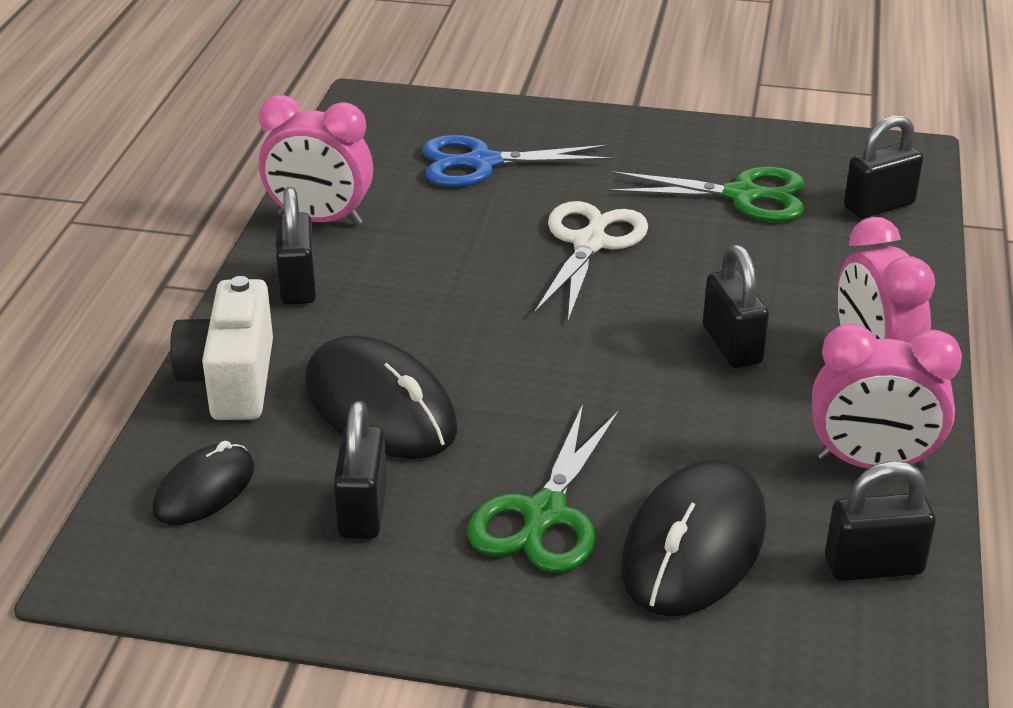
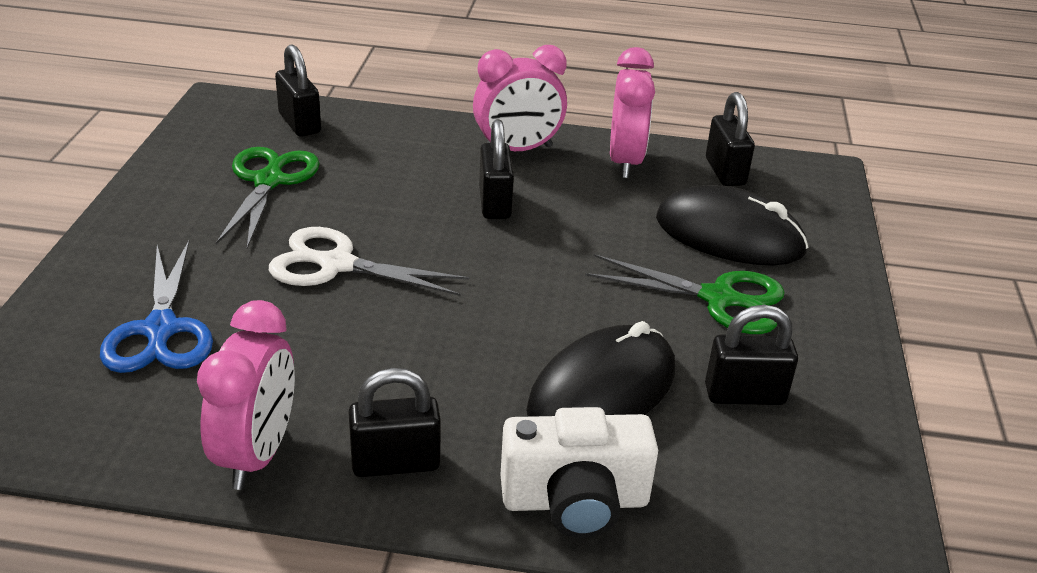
camera: 95 degrees left, 0 degrees up
black mouse [152,441,255,525] -> none
black padlock [703,245,769,368] -> black padlock turned 75 degrees counterclockwise [479,119,514,219]

